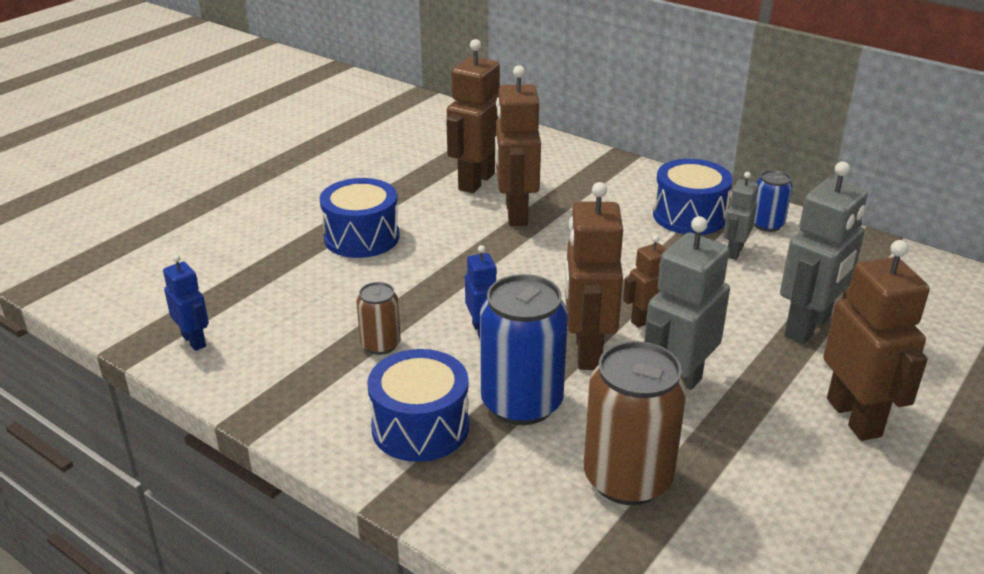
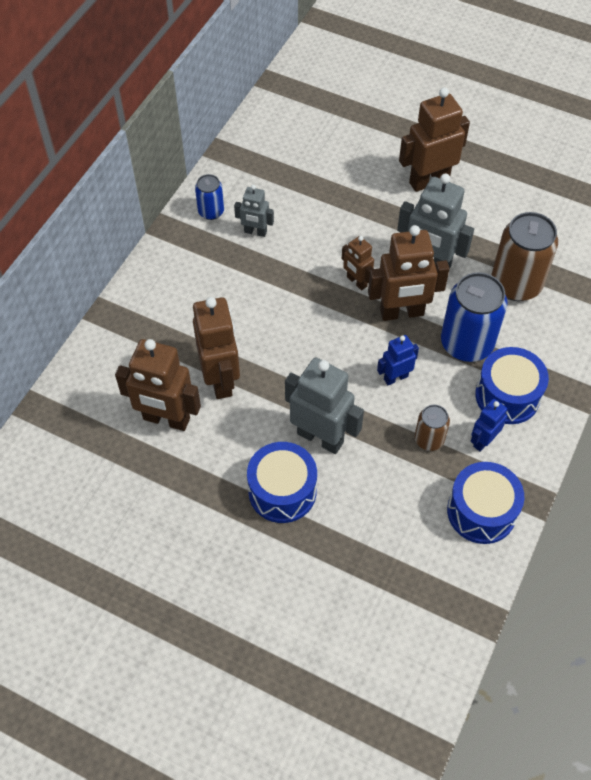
camera: 100 degrees left, 25 degrees up
blue robot [163,254,209,351] -> blue robot moved to [471,399,507,451]
brown robot [495,65,541,226] -> brown robot turned 90 degrees counterclockwise [193,297,240,399]
blue drum [653,159,733,235] -> blue drum moved to [447,462,525,544]
grey robot [780,161,867,344] -> grey robot moved to [285,358,364,454]

